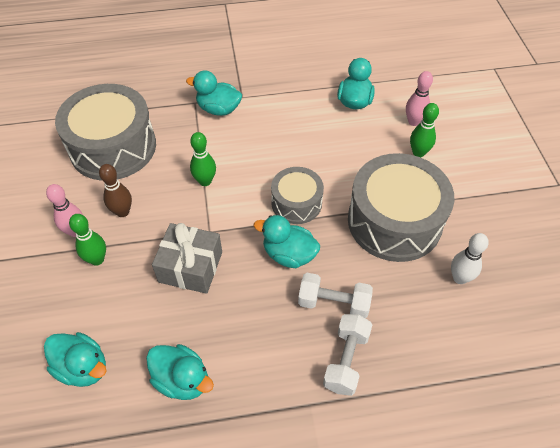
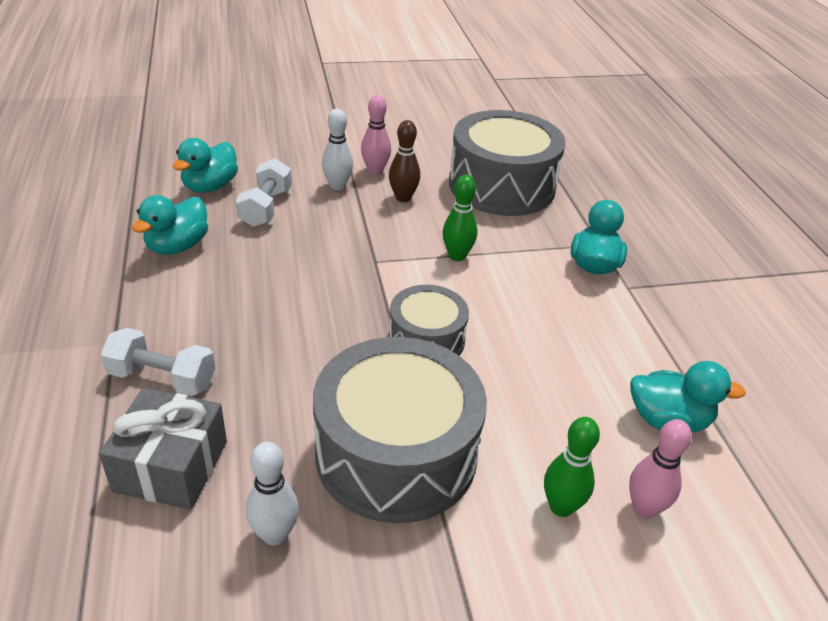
camera: 85 degrees right, 15 degrees down
green bowling pin [69,214,106,266] -> white bowling pin [322,109,353,190]
grey gift [152,223,222,294] -> grey gift moved to [99,388,227,510]
turquoise duck [254,215,320,268] -> none
white dumbbell [298,273,373,318] -> white dumbbell moved to [236,158,292,227]

